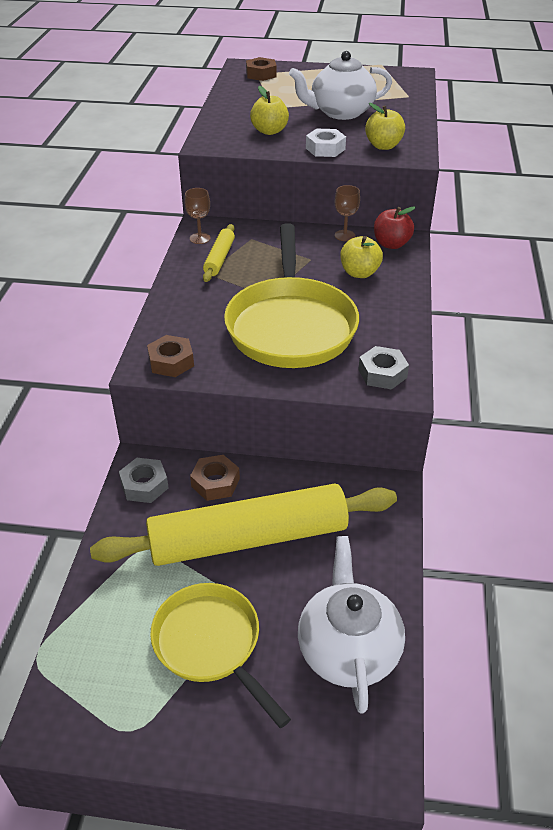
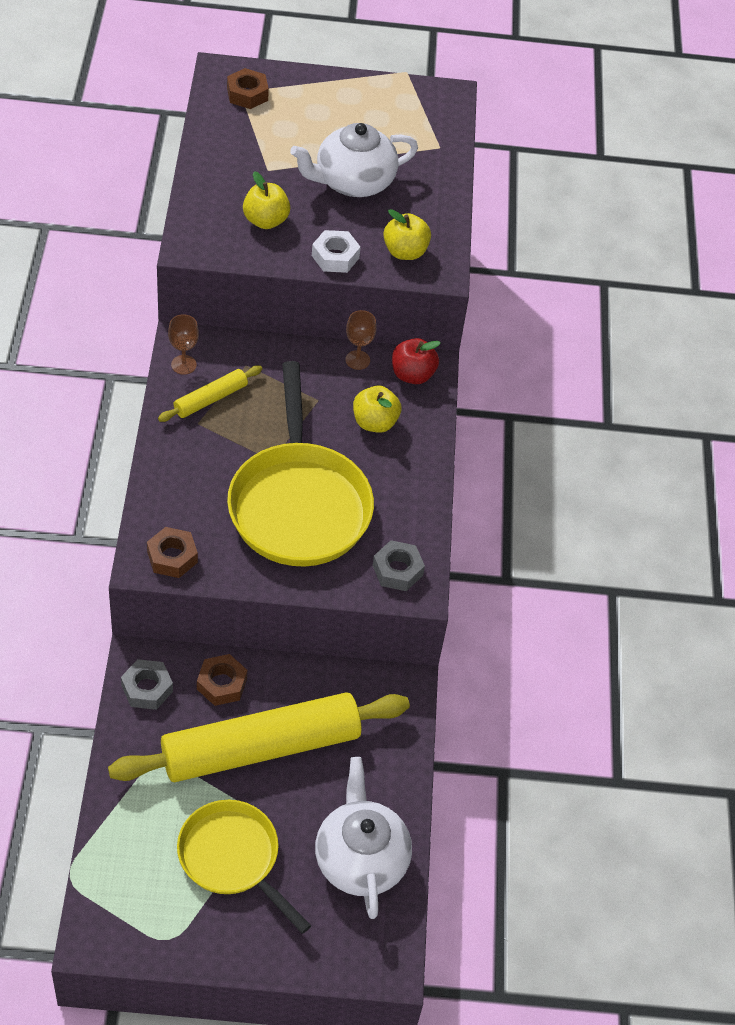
camera: 10 degrees left, 10 degrees up
yellow rolling pin [203,224,235,282] -> yellow rolling pin turned 45 degrees clockwise [158,365,262,422]

